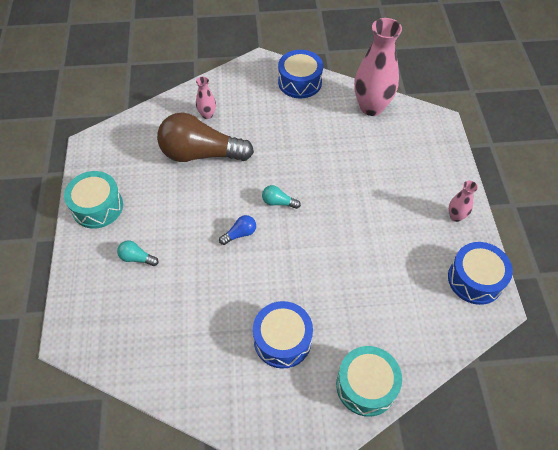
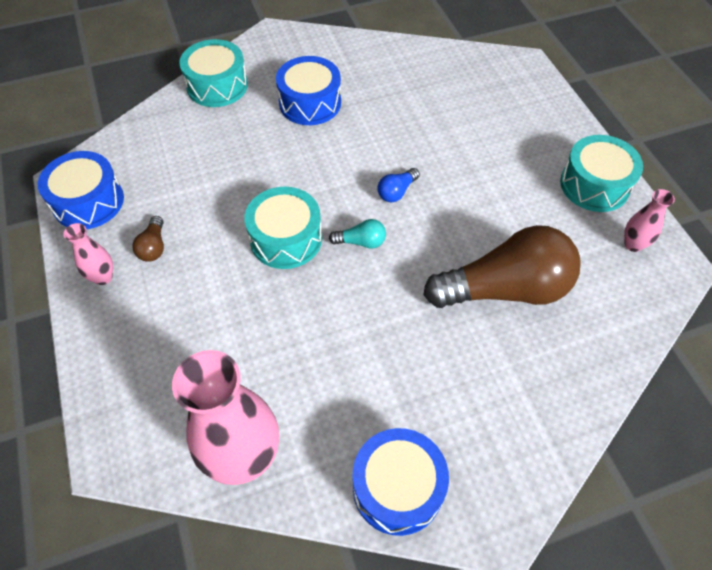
camera: 165 degrees right, 0 degrees up
turquoise light bulb [117,240,158,266] -> none
pink vase [196,77,216,119] -> pink vase moved to [624,189,675,252]
none -> brown light bulb [132,216,164,262]
none -> turquoise drum [245,187,322,269]

